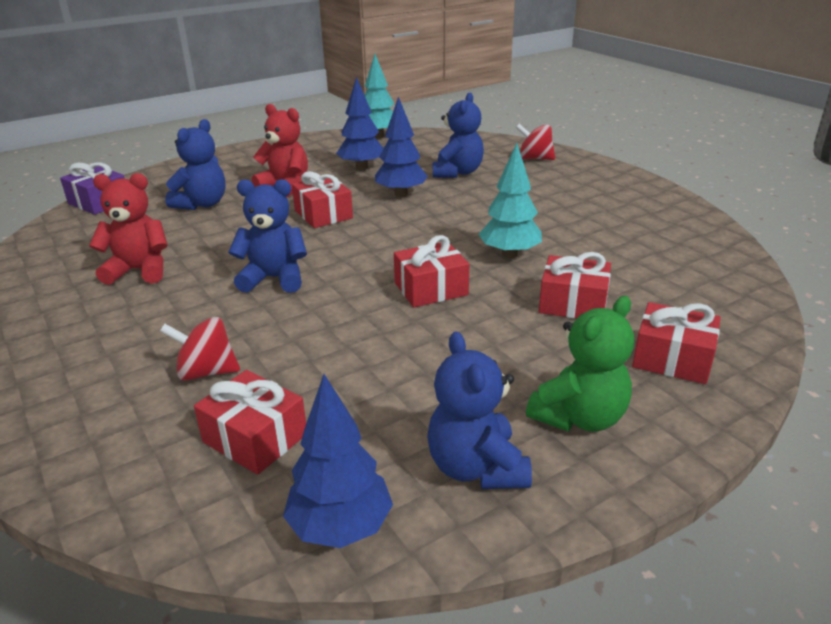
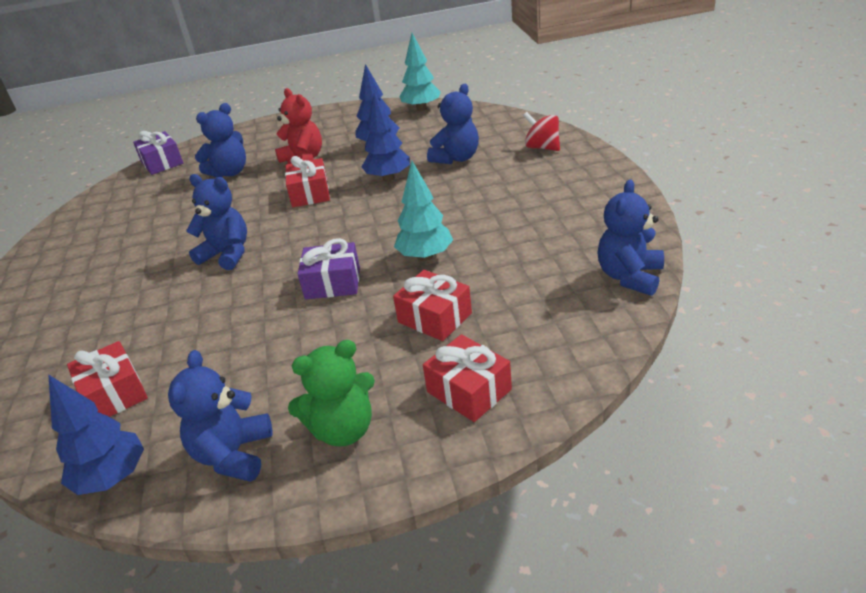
camera: 25 degrees right, 5 degrees up
red teddy bear [89,173,168,285] -> none
red spinning top [160,317,240,381] -> none
red gift [394,235,470,307] -> purple gift [298,238,360,299]
none -> blue teddy bear [597,180,664,296]

